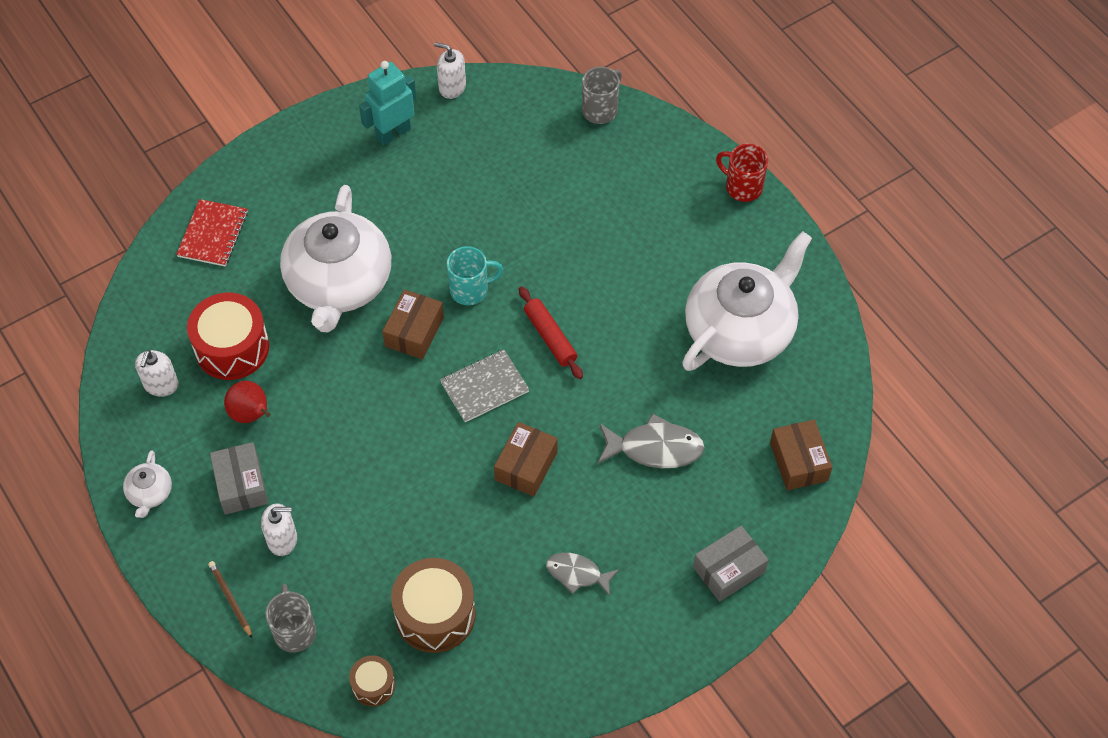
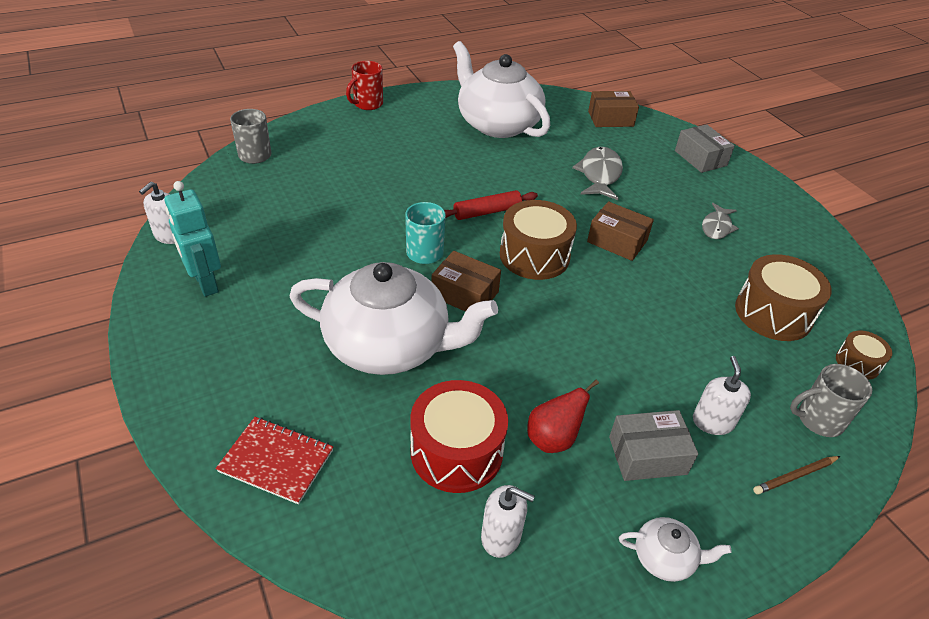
camera: 85 degrees left, 15 degrees down
grey notebook [440,349,529,422] -> brown drum [500,200,577,280]

